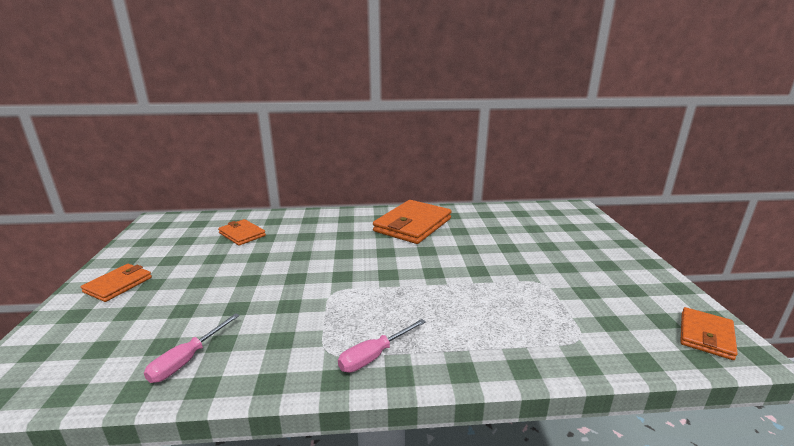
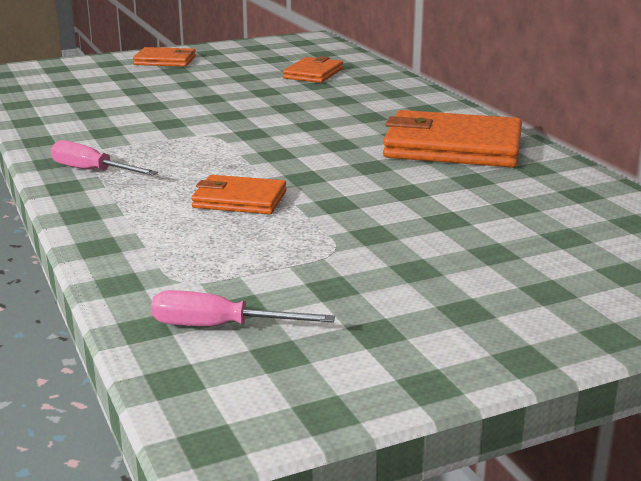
camera: 70 degrees right, 0 degrees up
pink screwdriver [144,313,240,383] -> pink screwdriver moved to [151,290,335,326]
orange wallet [680,307,738,360] -> orange wallet moved to [191,175,286,214]

